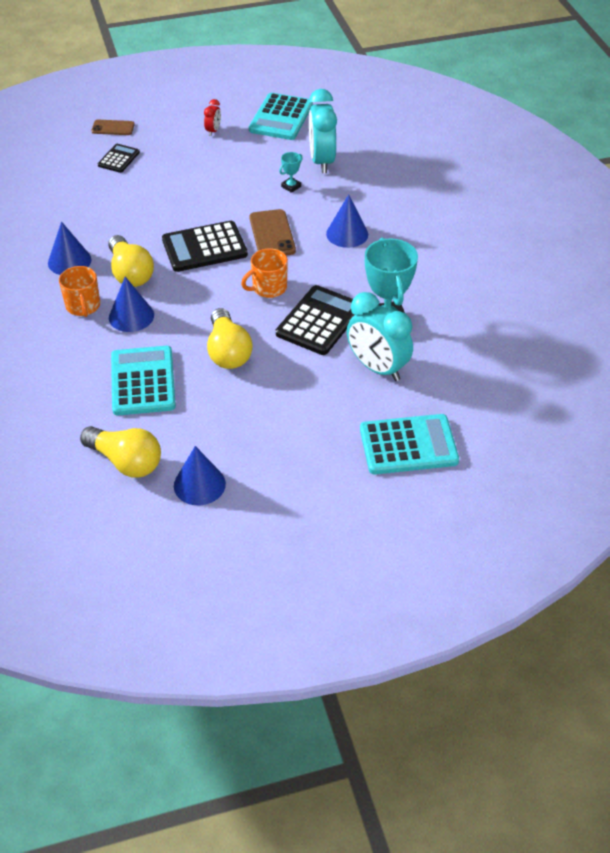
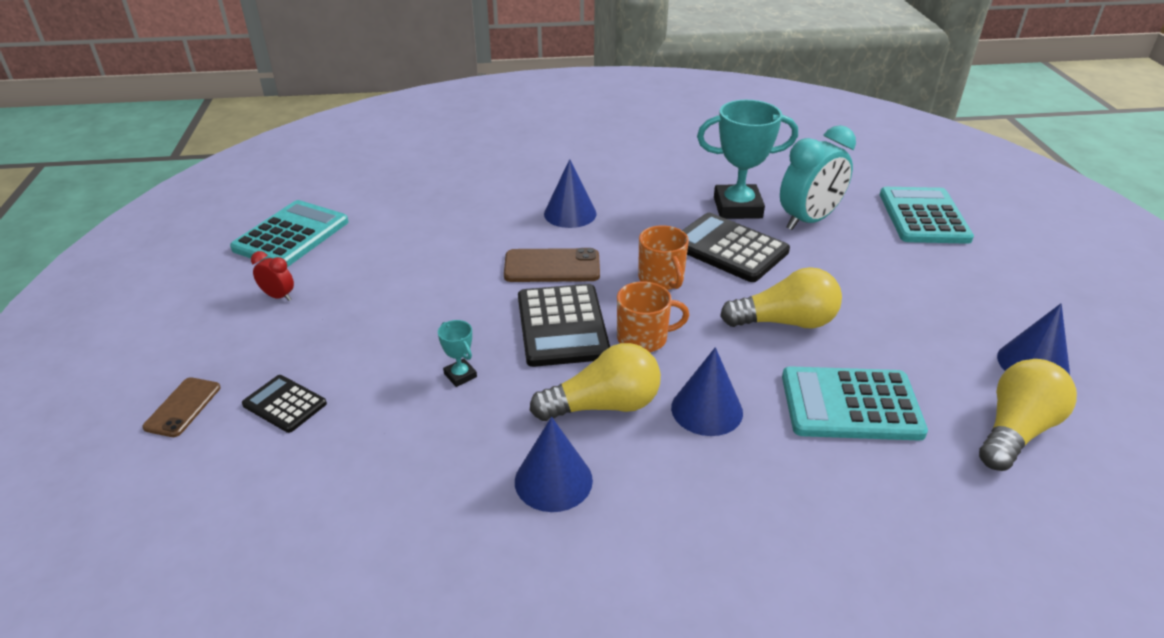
camera: 80 degrees left, 10 degrees down
orange mug [59,266,100,317] -> orange mug moved to [617,282,689,352]
turquoise calculator [249,93,313,140] -> turquoise calculator turned 90 degrees counterclockwise [230,200,349,267]
turquoise trophy [279,152,303,193] -> turquoise trophy moved to [438,320,477,387]
turquoise clock [309,89,337,173] -> none

